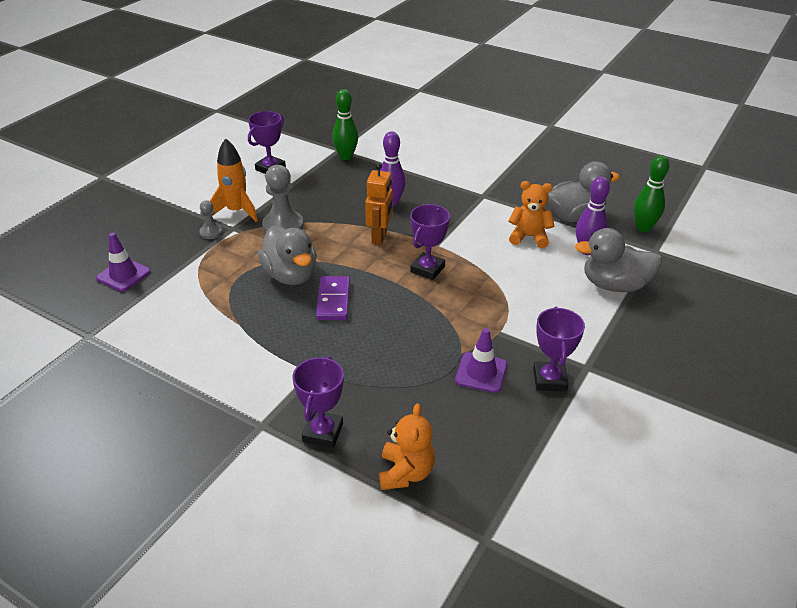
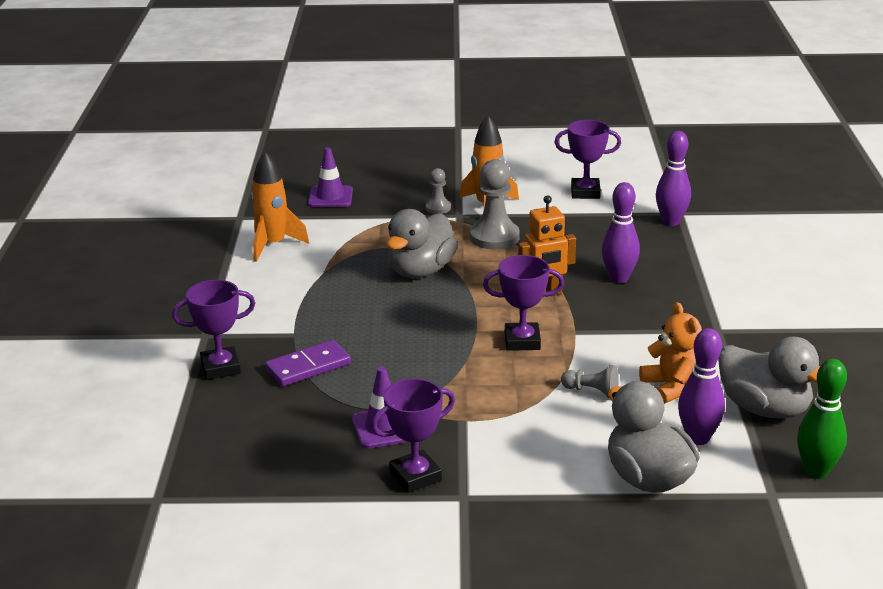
camera: 60 degrees right, 10 degrees down
purple domino [316,276,350,320] -> purple domino moved to [265,340,351,386]
green bowling pin [332,89,358,160] -> purple bowling pin [656,131,691,226]
orange teddy bear [379,404,435,490] -> none
none -> orange rocket [251,151,309,262]
none -> grey pawn [561,365,619,398]

